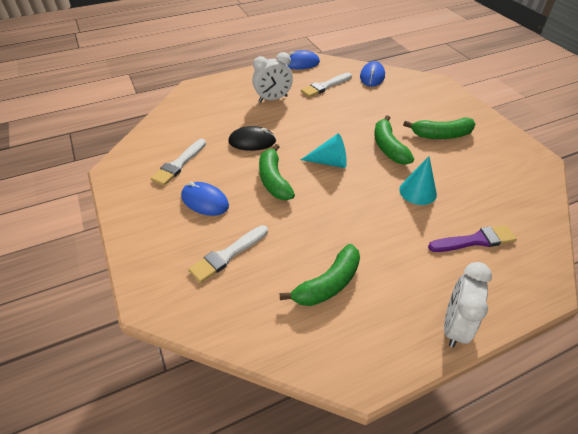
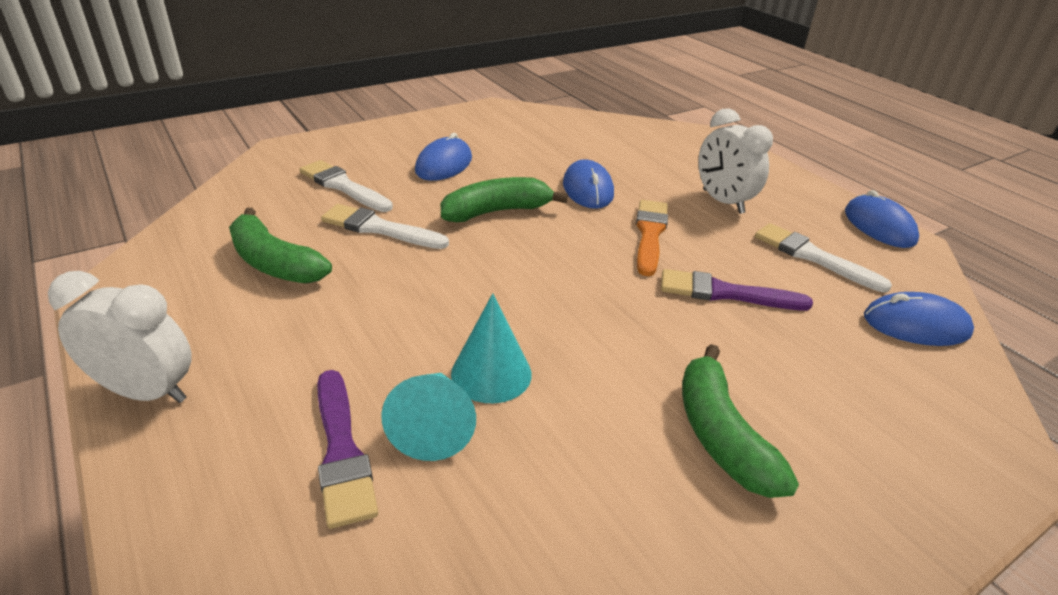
camera: 80 degrees right, 10 degrees down
white brush [151,139,206,186] -> white brush moved to [321,204,449,249]
black mouse [228,126,276,151] -> blue mouse [563,159,614,209]
turquoise cone [301,133,347,168] -> turquoise cone moved to [381,373,476,461]
green banana [374,116,414,165] -> none
none -> orange brush [636,200,668,276]
none -> purple brush [661,269,813,310]

